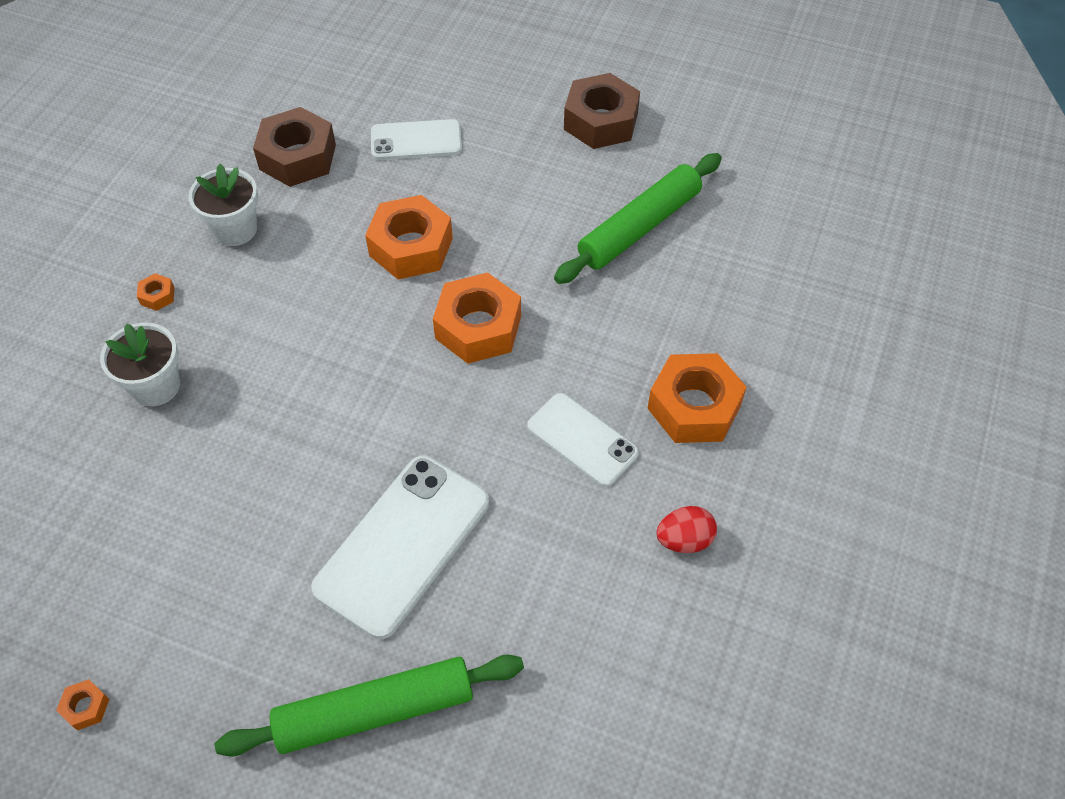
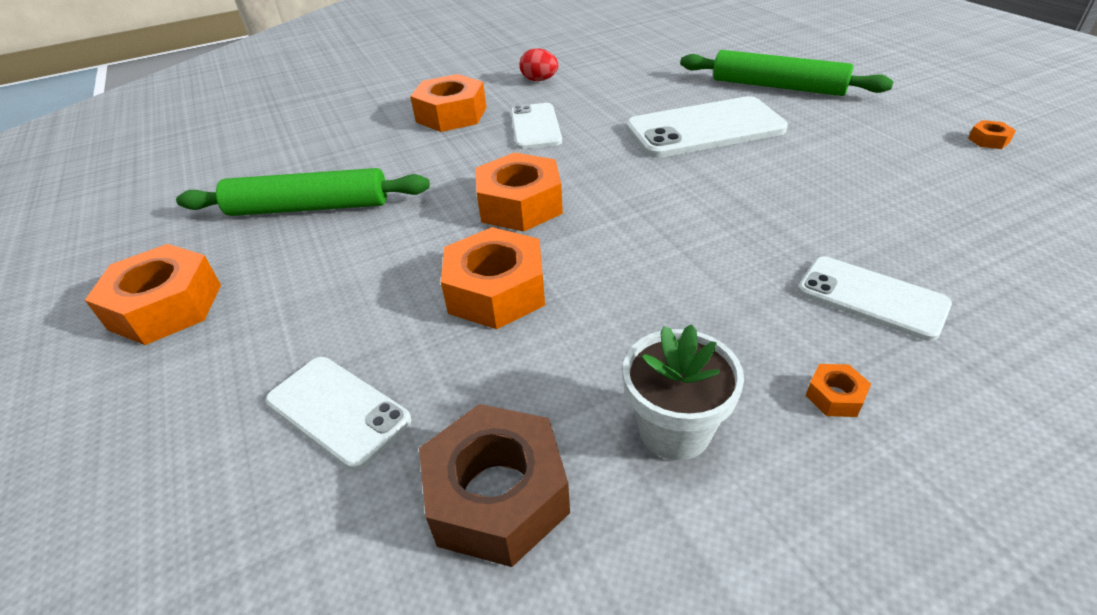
camera: 135 degrees left, 15 degrees down
white flower pot [100,322,180,406] -> white phone [798,256,952,341]
brown nut [564,73,640,149] -> orange nut [85,244,221,345]

